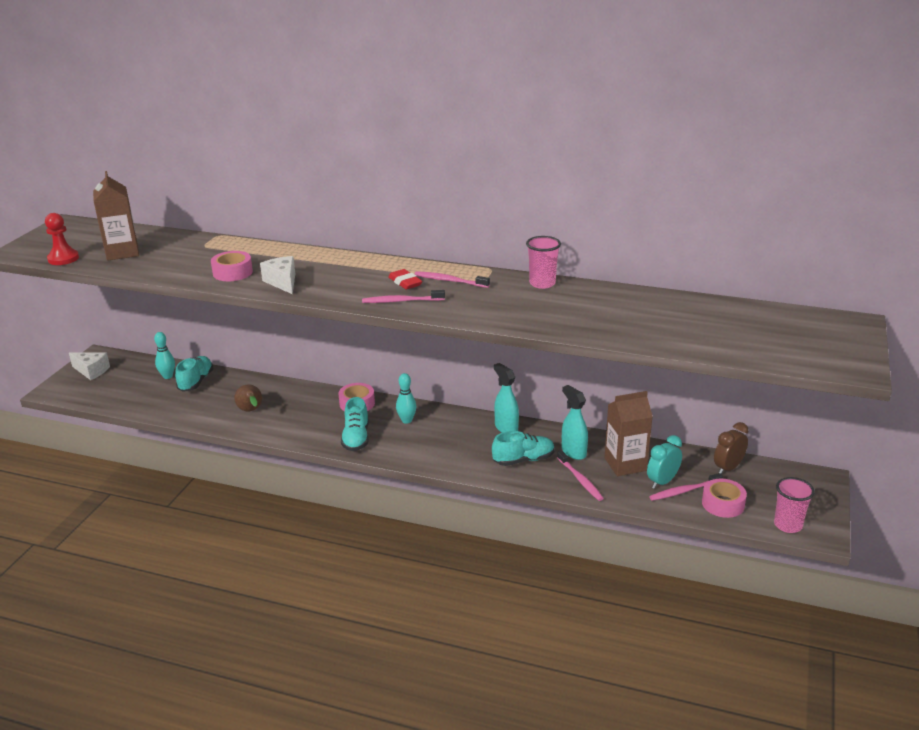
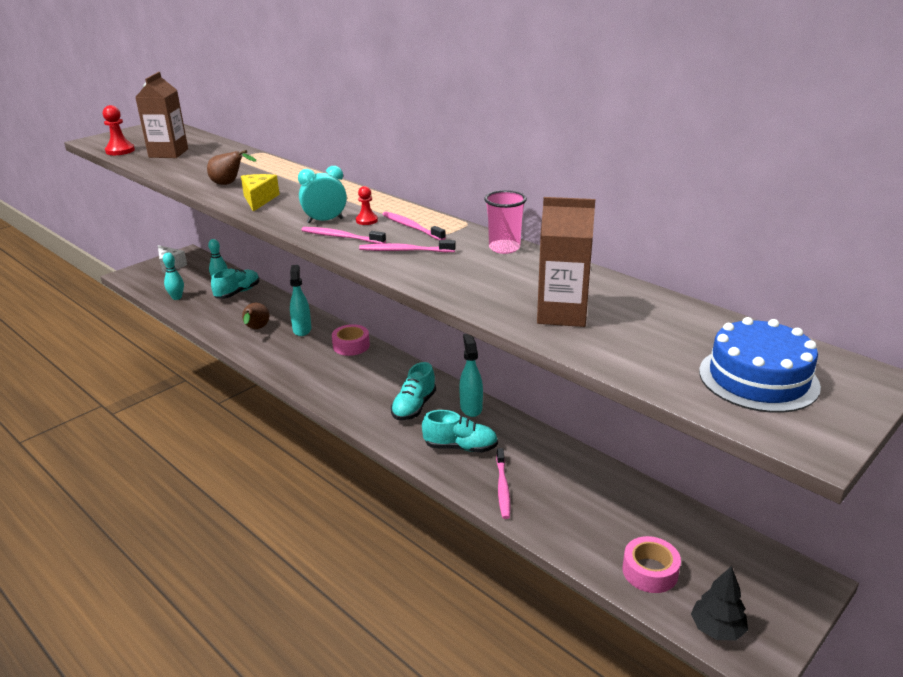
camera: 25 degrees right, 0 degrees up
pink tape [211,251,253,281] -> brown pear [207,150,256,185]
white cheese [260,256,295,294] -> yellow cheese [241,174,280,212]
turquoise shoe [341,397,369,451] -> turquoise shoe moved to [391,362,436,420]
red eraser [388,269,422,290] -> red pawn [356,186,378,225]
turquoise bowling pin [396,373,417,424] -> turquoise bowling pin moved to [163,253,184,300]
turquoise spray bottle [562,385,588,460] -> turquoise spray bottle moved to [290,265,311,336]
brown carton [604,391,653,476] -> brown carton moved to [537,197,595,327]
turquoise clock [647,435,682,489] -> turquoise clock moved to [298,166,347,223]
pink toothbrush [649,473,723,501] -> pink toothbrush moved to [359,240,456,252]
brown clock [714,422,749,474] -> none
pink cup [774,477,815,533] -> black tree [691,566,748,641]
none -> blue cake [699,317,821,413]

